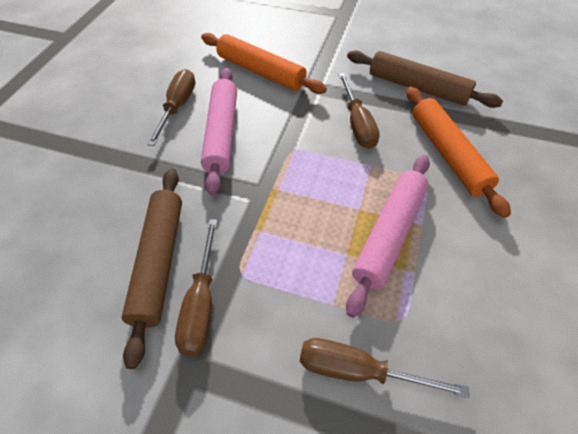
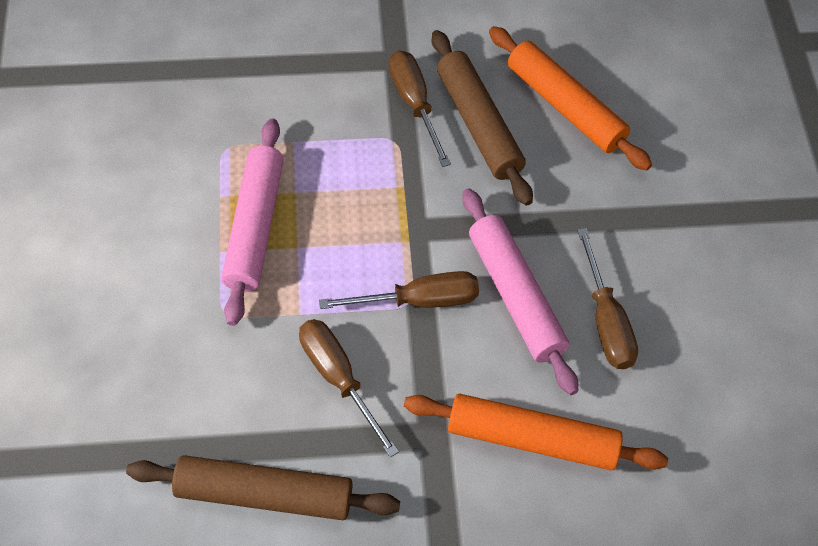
camera: 155 degrees right, 5 degrees up
brown screwdriver [300,338,469,398] -> brown screwdriver moved to [319,271,479,309]
orange rolling pin [407,87,511,218] -> orange rolling pin moved to [489,26,652,171]

